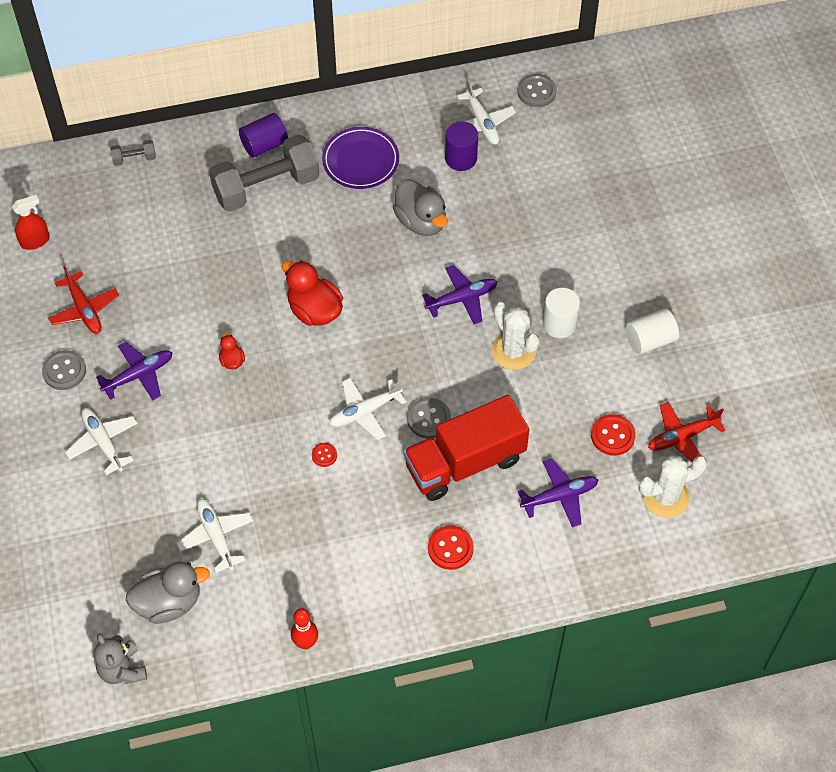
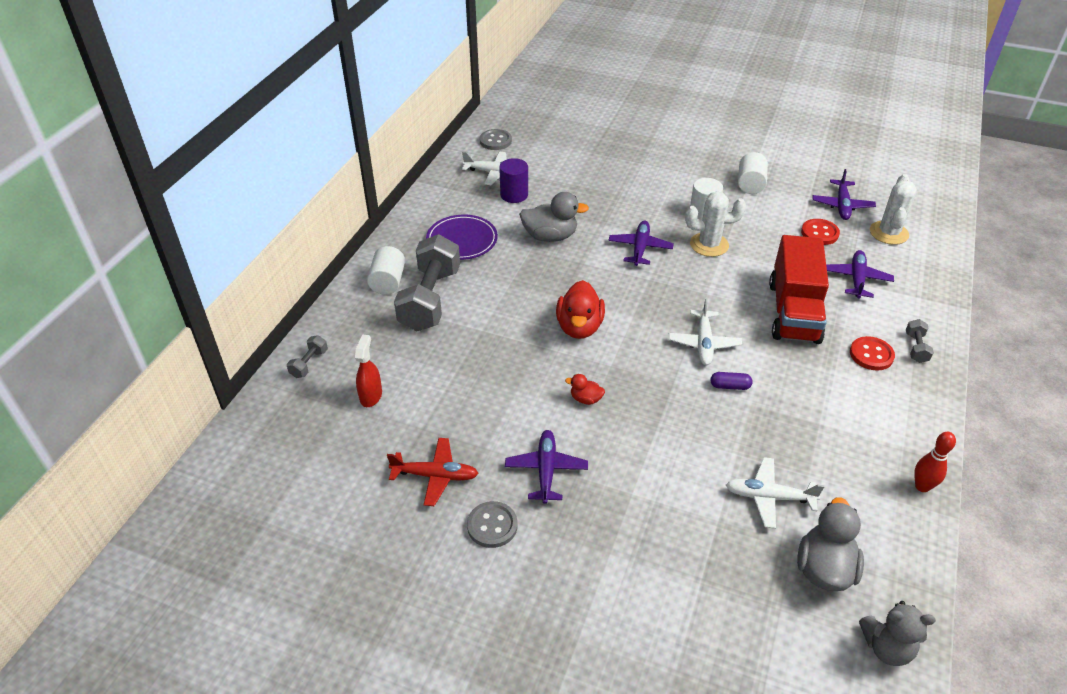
camera: 55 degrees left, 15 degrees down
red spray bottle [12,195,50,250] -> red spray bottle moved to [355,335,382,407]
white plane [65,408,138,475] -> none
purple cylinder [239,113,288,158] -> white cylinder [367,246,405,295]
red duck [282,261,343,326] -> red duck turned 75 degrees counterclockwise [556,280,605,339]
red button [312,443,337,467] -> purple capsule [711,372,753,390]
grey button [407,398,451,439] -> none
red plane [648,402,726,462] -> purple plane [812,169,876,220]
none -> grey dumbbell [906,319,934,363]

